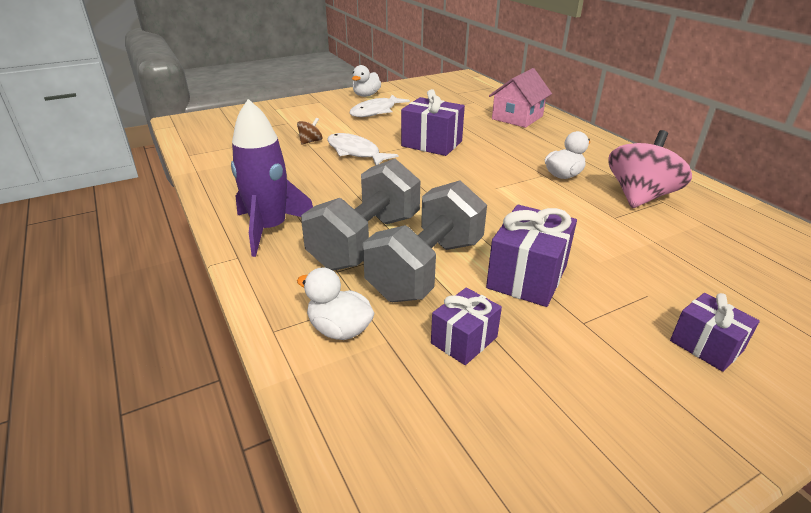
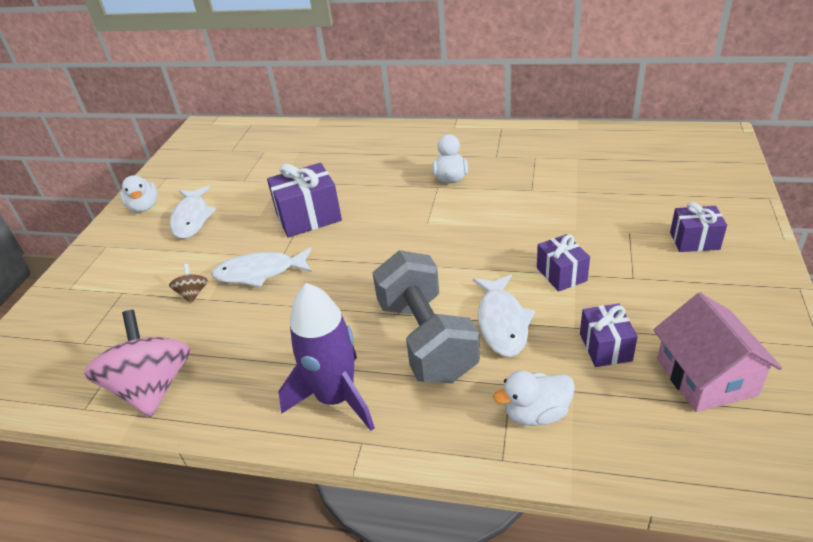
camera: 45 degrees left, 5 degrees up
grey dumbbell [363,180,487,302] -> white fish [473,275,535,357]
purple gift [486,205,577,307] -> purple gift [537,234,590,292], size x0.62
pink house [489,68,552,128] -> pink house moved to [653,292,782,412]
pink spinning top [608,130,692,208] -> pink spinning top moved to [84,310,190,417]

